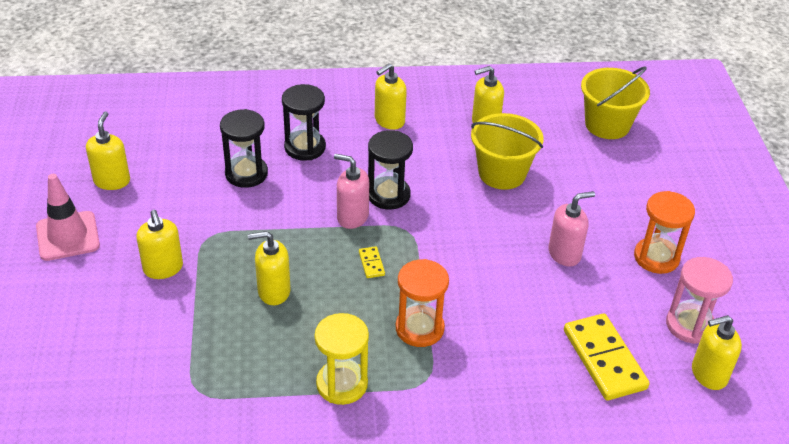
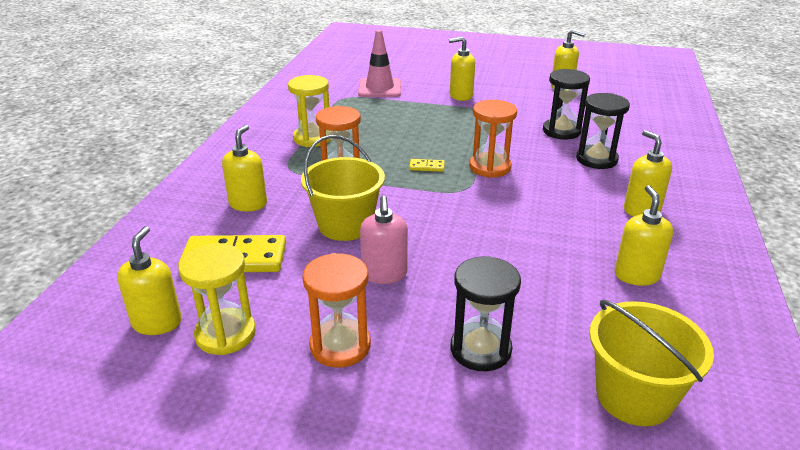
camera: 110 degrees right, 10 degrees down
pink traffic cone [36,174,100,261] -> pink traffic cone moved to [358,30,401,97]
yellow soap dispenser [248,231,291,305] -> yellow soap dispenser moved to [222,125,267,212]
pink soap dispenser [334,154,369,229] -> orange hourglass [469,100,517,178]
black hourglass [368,130,413,210] -> black hourglass moved to [451,256,521,371]
yellow bucket [471,113,544,190] -> yellow bucket moved to [301,135,385,241]
pink hourglass [666,257,733,344] -> yellow hourglass [179,243,256,355]

